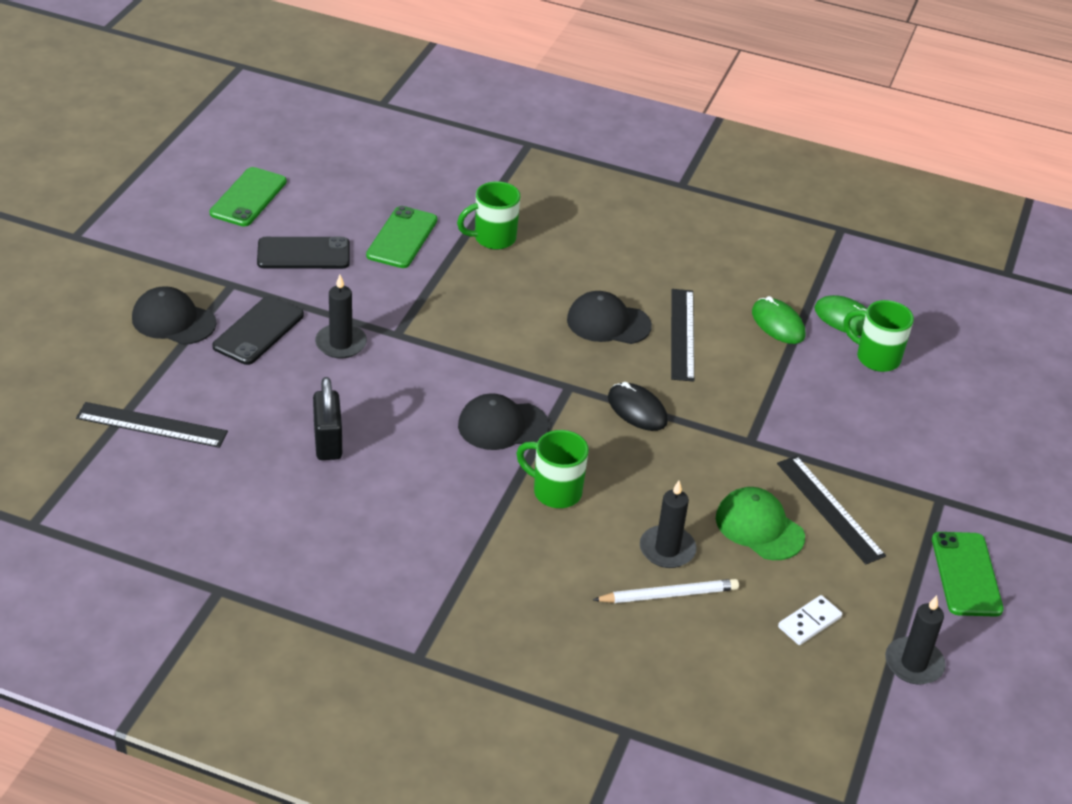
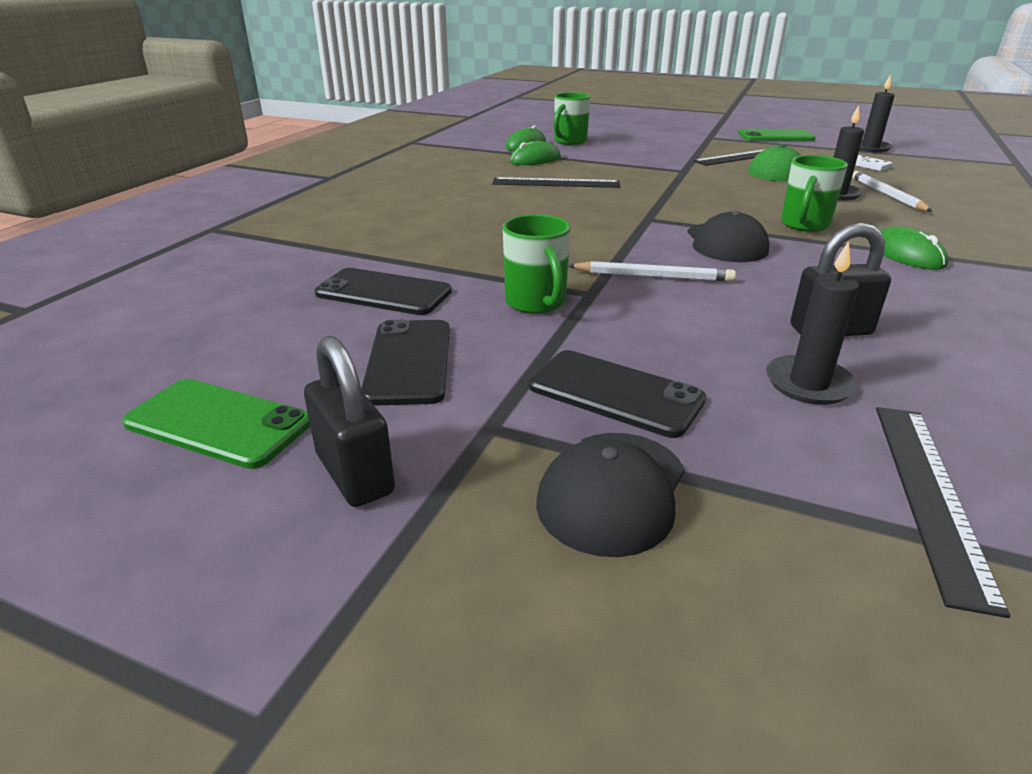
camera: 85 degrees left, 10 degrees down
black candle [315,275,367,358] -> black candle moved to [766,241,859,405]
green phone [366,206,437,268] -> black phone [315,268,452,315]
green mug [457,181,520,250] -> green mug moved to [503,214,571,314]
black cap [567,291,652,344] -> none
black mouse [608,382,668,431] -> none
none -> black padlock [304,336,395,507]
none -> white pencil [568,261,736,282]
none -> green mouse [880,226,948,270]

